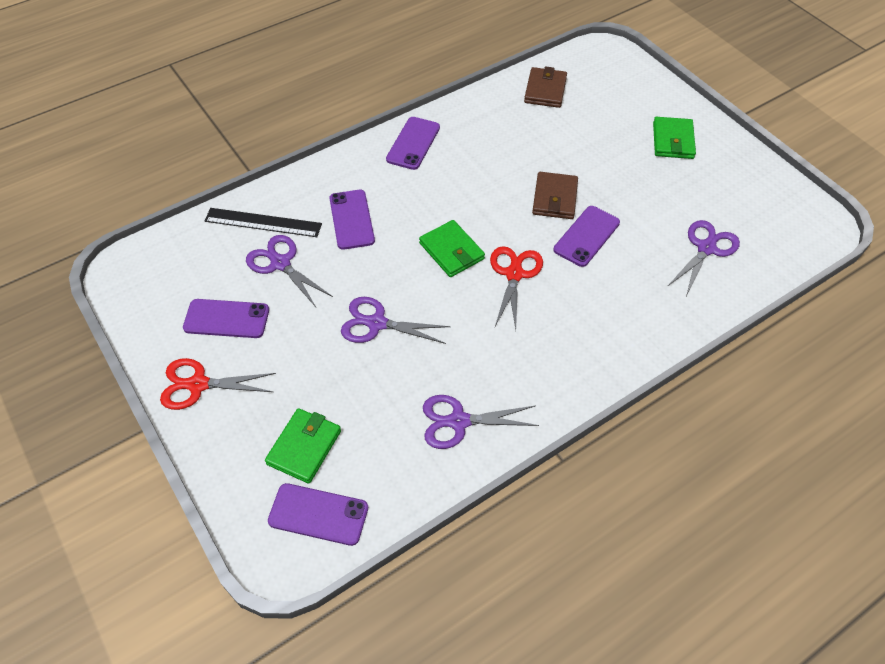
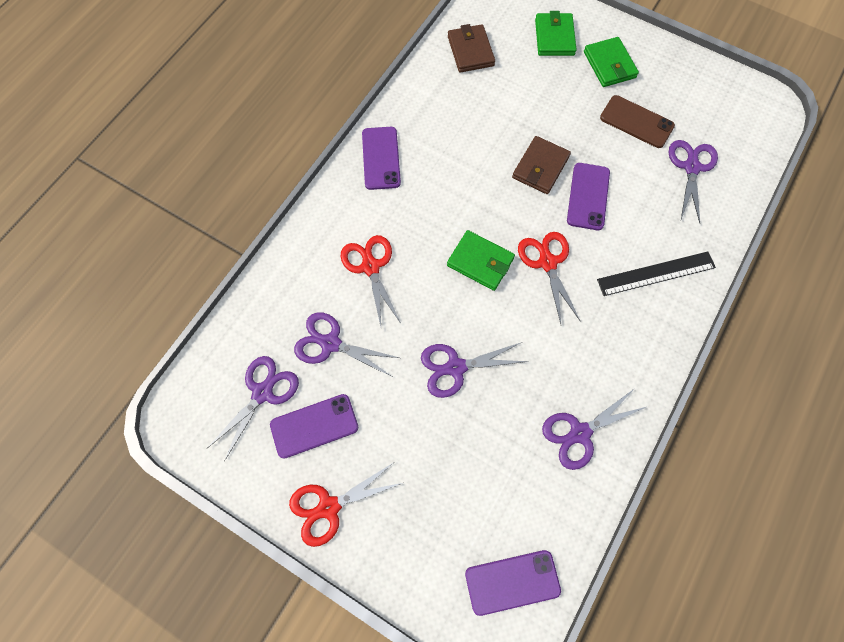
camera: 25 degrees left, 15 degrees up
black ruler [205,208,322,237] -> black ruler moved to [597,252,716,296]
green wallet [265,408,341,484] -> green wallet moved to [535,11,577,56]
purple phone [329,190,375,250] -> red scissors [341,235,401,326]
brown wallet [532,172,578,219] -> brown wallet turned 45 degrees clockwise [512,136,571,194]
none -> purple scissors [206,356,299,461]
none -> brown phone [600,95,675,148]

